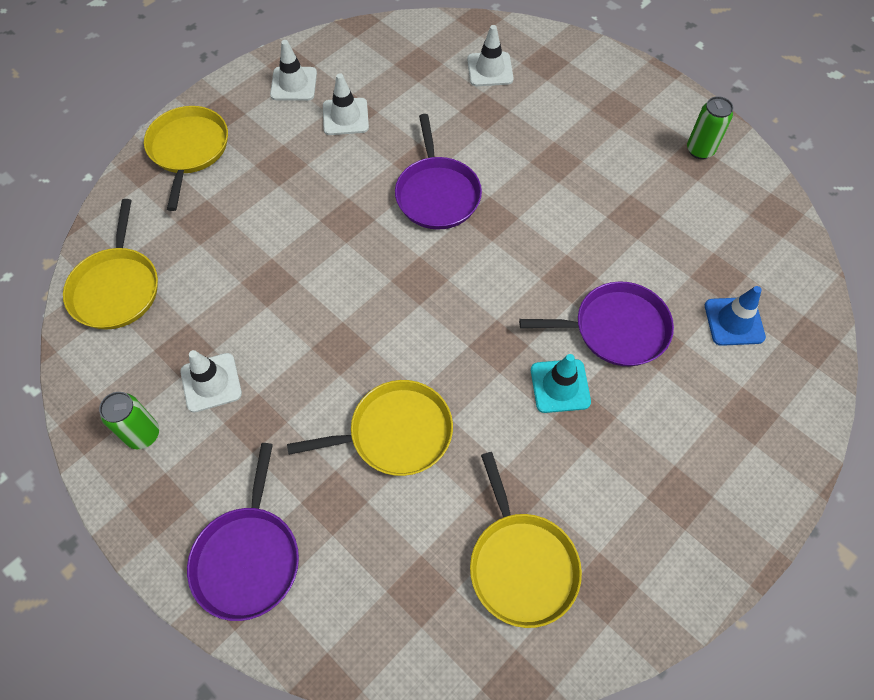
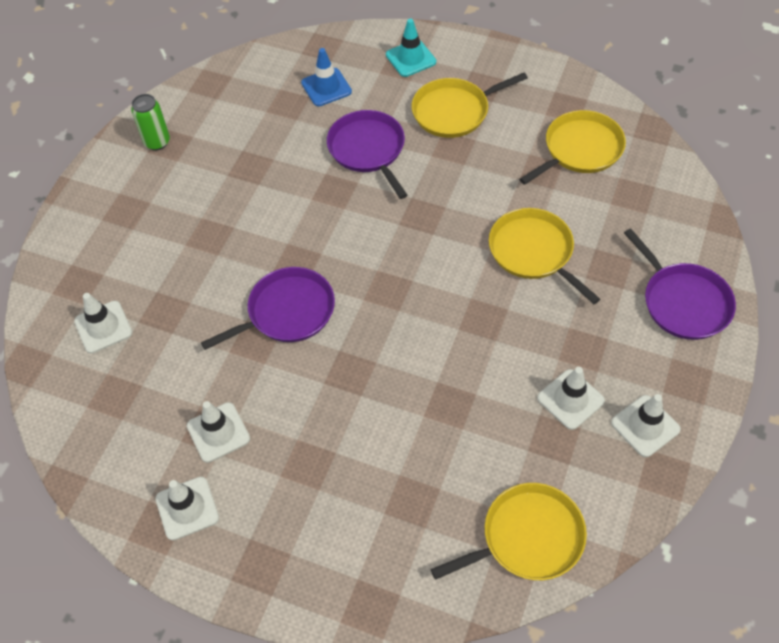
camera: 110 degrees left, 5 degrees down
green can [99,392,159,449] -> white traffic cone [611,394,681,457]
yellow pan [144,106,228,211] -> yellow pan moved to [412,73,528,138]
purple pan [187,443,299,621] -> purple pan turned 75 degrees clockwise [624,228,736,340]
turquoise traffic cone [531,354,591,413] -> turquoise traffic cone moved to [386,19,436,77]

